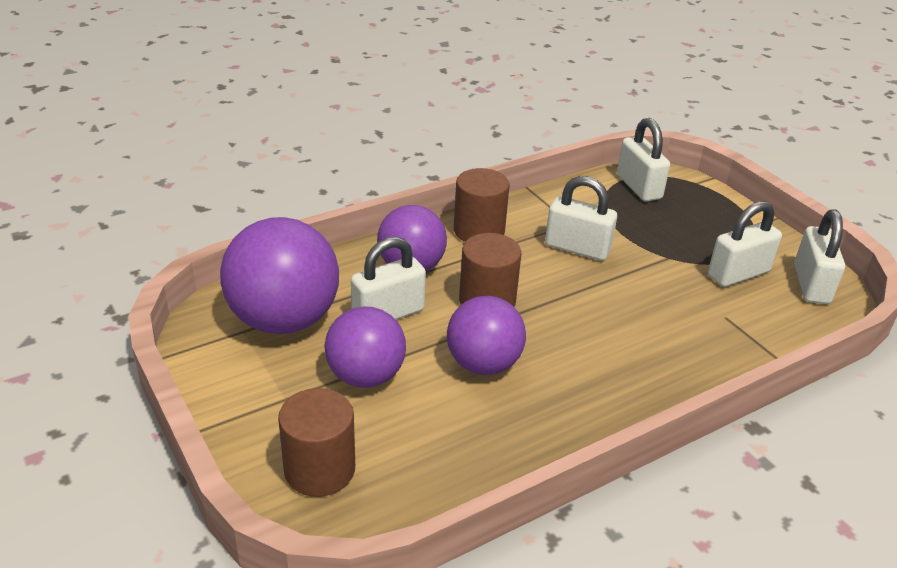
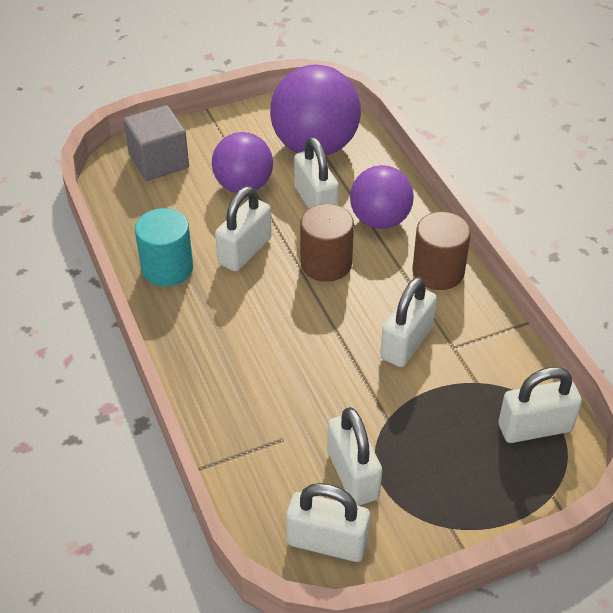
camera: 100 degrees right, 10 degrees up
brown cylinder [278,388,355,497] -> grey cube [124,105,189,181]
purple ball [447,296,526,375] -> white padlock [215,186,272,272]
none -> turquoise cylinder [135,208,193,287]

